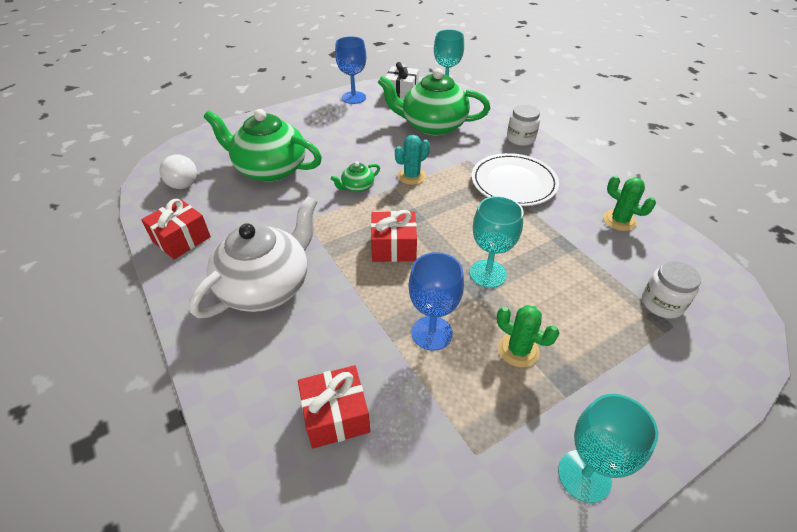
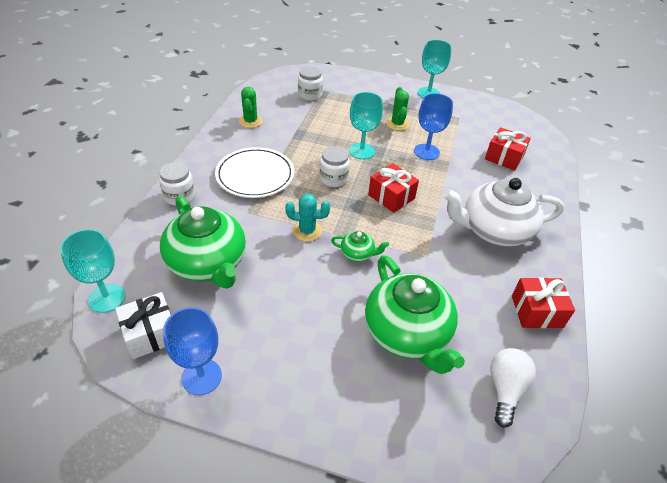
camera: 135 degrees left, 0 degrees up
none -> white jar [319,146,350,187]

